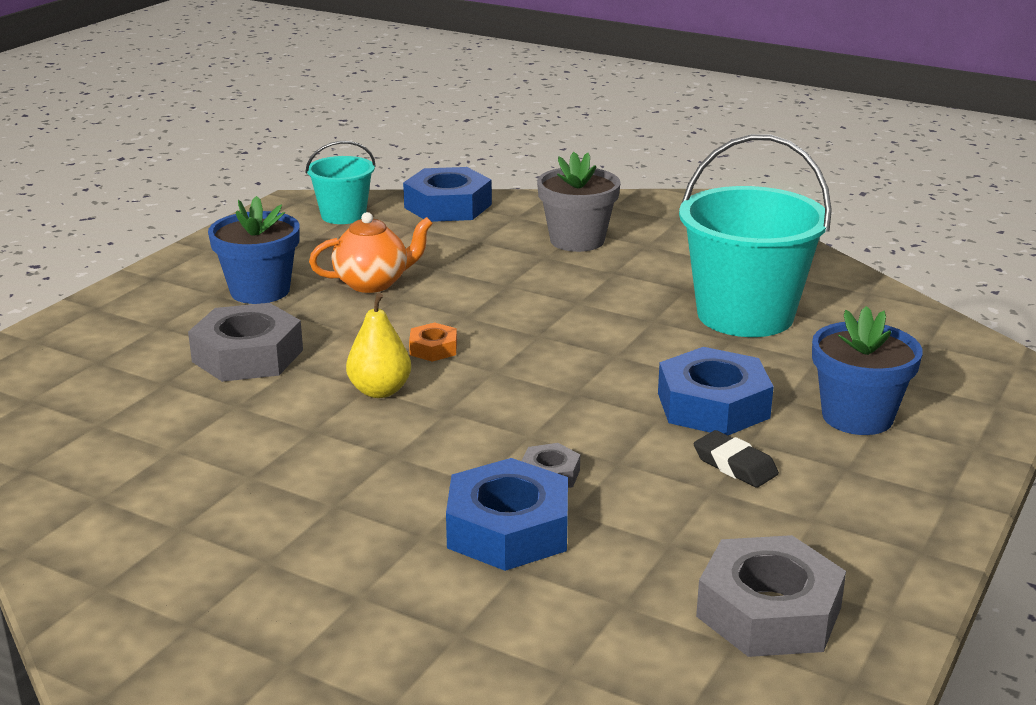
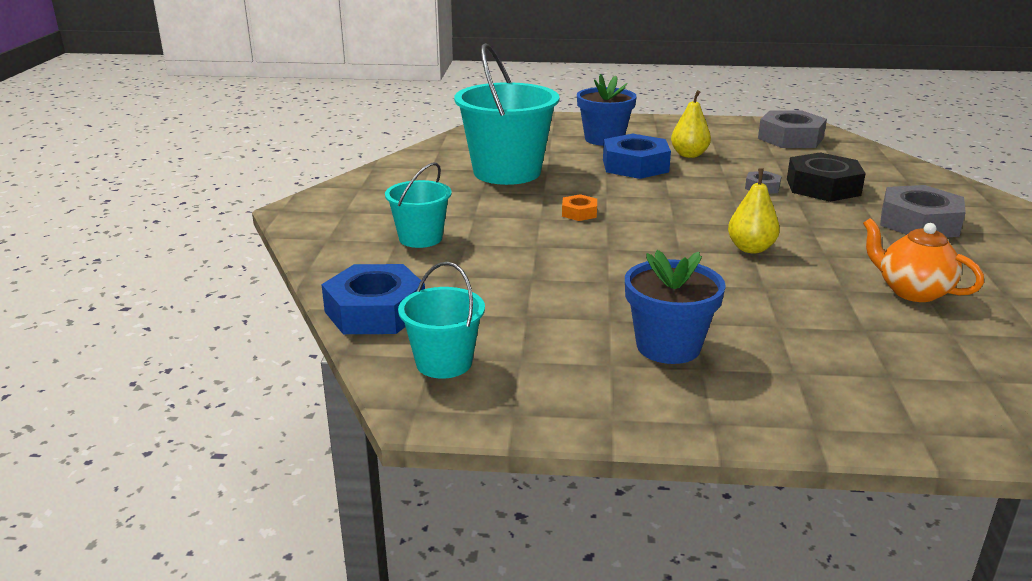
camera: 115 degrees left, 0 degrees up
grey nut [188,303,303,382] -> grey nut moved to [880,185,966,237]
orange teapot [309,212,433,293] -> orange teapot moved to [863,218,984,302]
orange nut [409,322,457,362] -> orange nut moved to [562,194,597,221]
blue nut [446,458,568,571] -> black nut [787,152,866,202]
grey flower pot [537,152,621,252] -> turquoise bucket [385,162,452,248]
black eraser [694,430,779,488] -> yellow pear [671,90,711,158]

